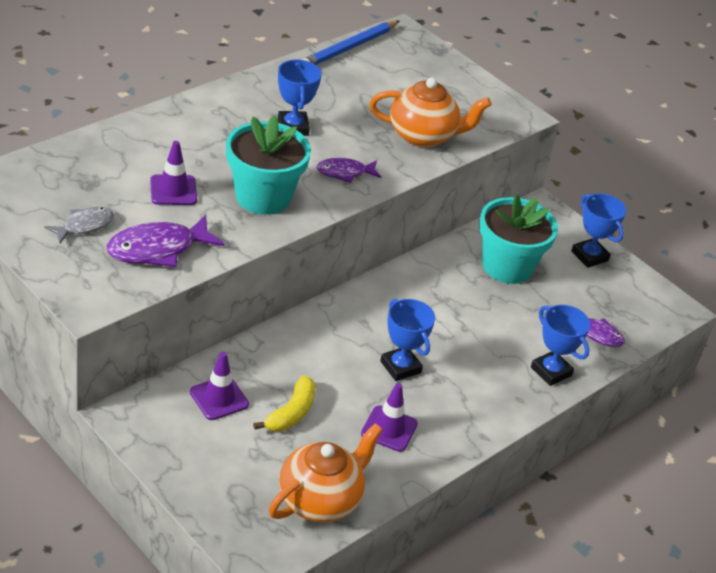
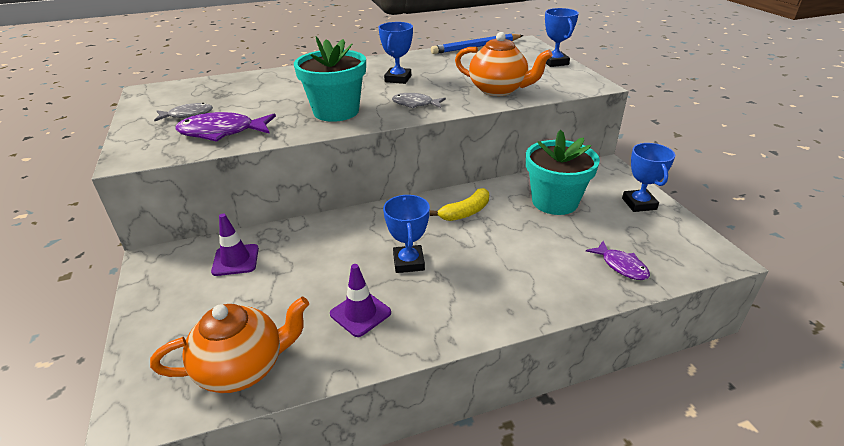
camera: 30 degrees right, 5 degrees down
purple traffic cone [150,141,197,205] -> none
yellow banana [253,375,316,431] -> yellow banana moved to [430,188,489,221]
purple fish [317,158,381,183] -> grey fish [392,93,446,109]
blue trophy [531,305,590,386] -> blue trophy moved to [545,8,579,67]

